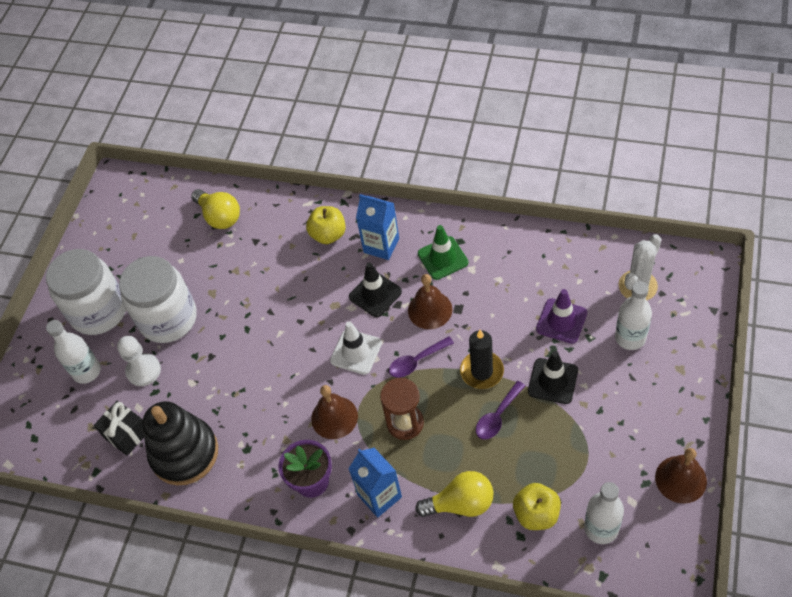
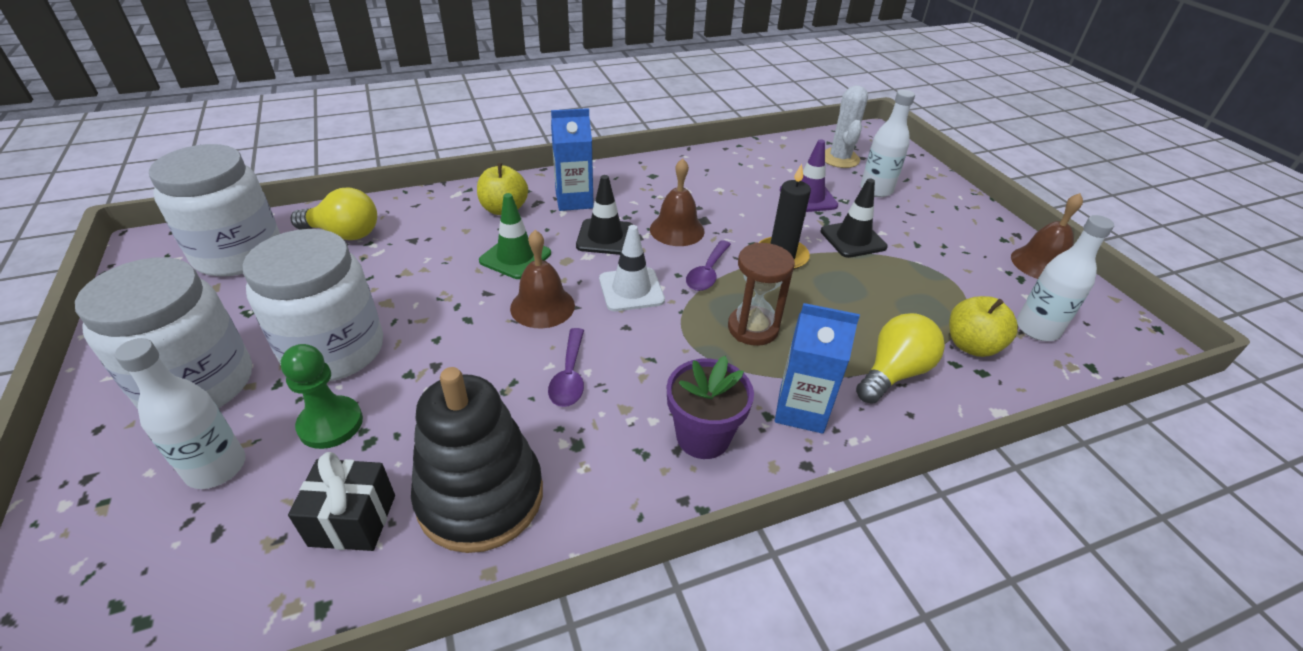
camera: 45 degrees left, 15 degrees down
white pawn [117,336,161,386] -> green pawn [281,344,363,449]
brown bell [311,385,358,439] -> brown bell moved to [510,230,575,328]
green traffic cone [418,225,468,280] -> green traffic cone moved to [479,193,551,279]
purple spoon [476,381,526,440] -> purple spoon moved to [548,328,584,407]
none -> white jar [149,144,280,276]

